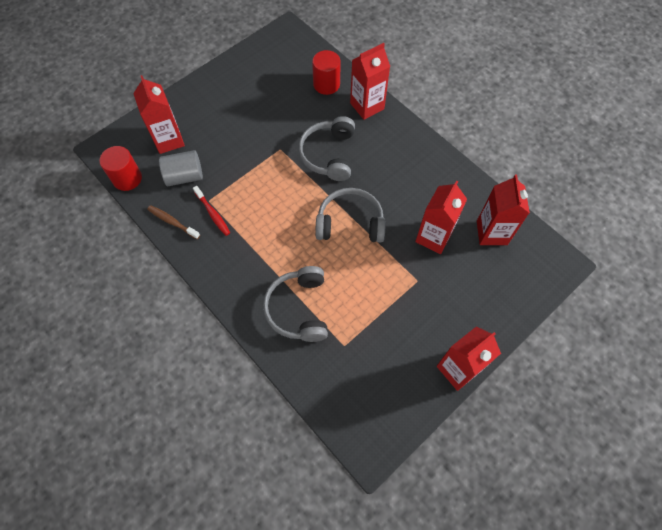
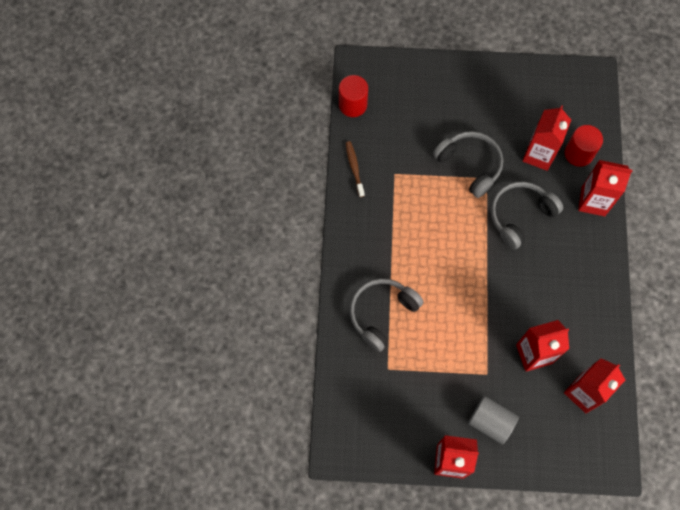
camera: 45 degrees right, 5 degrees up
red carton [133,75,185,154] -> red carton moved to [523,105,571,171]
grey cylinder [159,150,203,186] -> grey cylinder moved to [468,396,519,444]
red toothbrush [193,186,230,236] -> none
grey headphones [315,188,385,243] -> grey headphones moved to [433,131,503,198]

